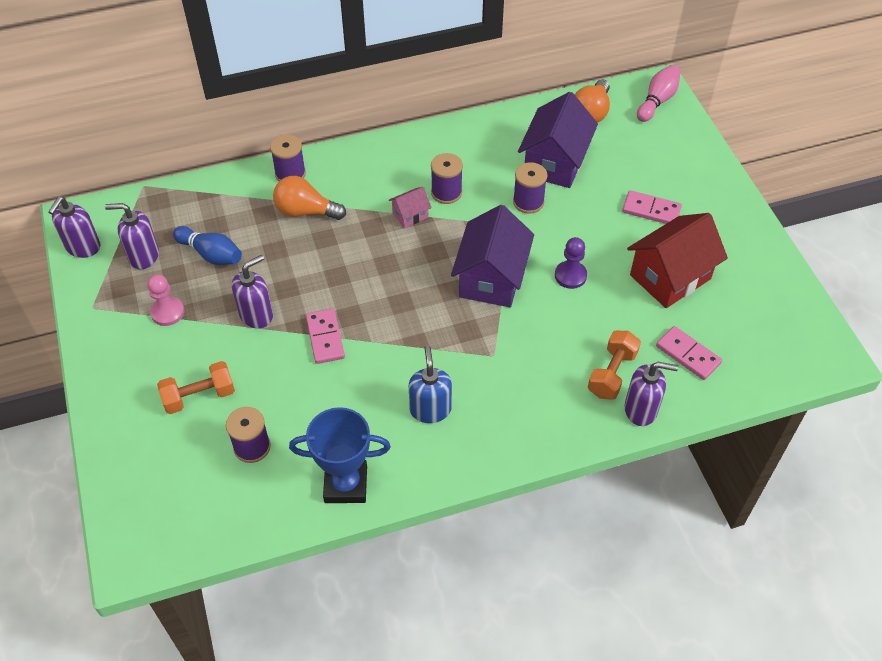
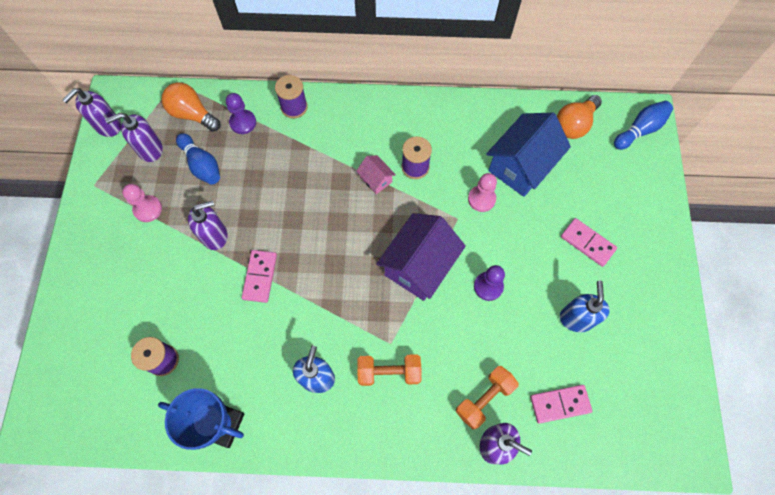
camera: 20 degrees right, 15 degrees up
purple soap dispenser [105,203,159,269] -> purple soap dispenser turned 45 degrees counterclockwise [105,113,163,162]
orange dumbbell [157,361,235,414] -> orange dumbbell moved to [357,354,422,386]
orange light bulb [273,176,346,220] -> orange light bulb moved to [162,83,221,132]
pink house [389,187,432,228] -> pink house turned 60 degrees clockwise [356,155,396,194]
purple spool [513,162,548,214] -> pink pawn [468,173,497,212]
purple house [518,92,598,188] -> blue house [486,113,571,197]
red house [627,213,728,308] -> blue soap dispenser [560,281,610,332]
pink bowling pin [637,65,681,122] -> blue bowling pin [614,101,673,150]
pink domino [656,326,722,380] -> pink domino turned 75 degrees counterclockwise [530,385,592,424]
none -> purple pawn [226,93,256,134]

